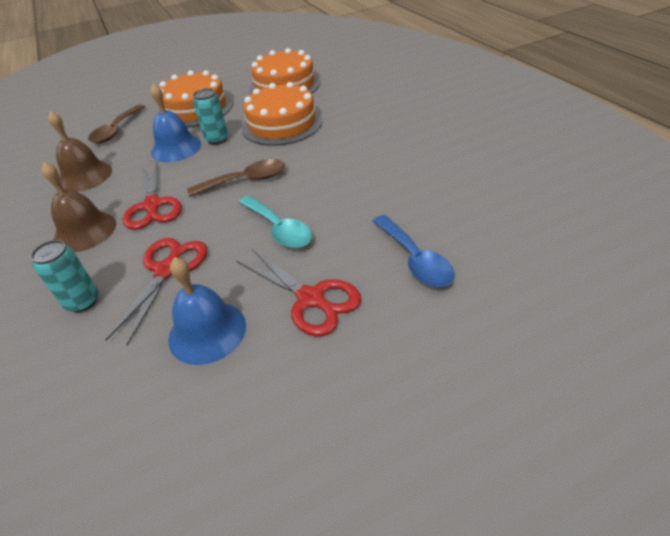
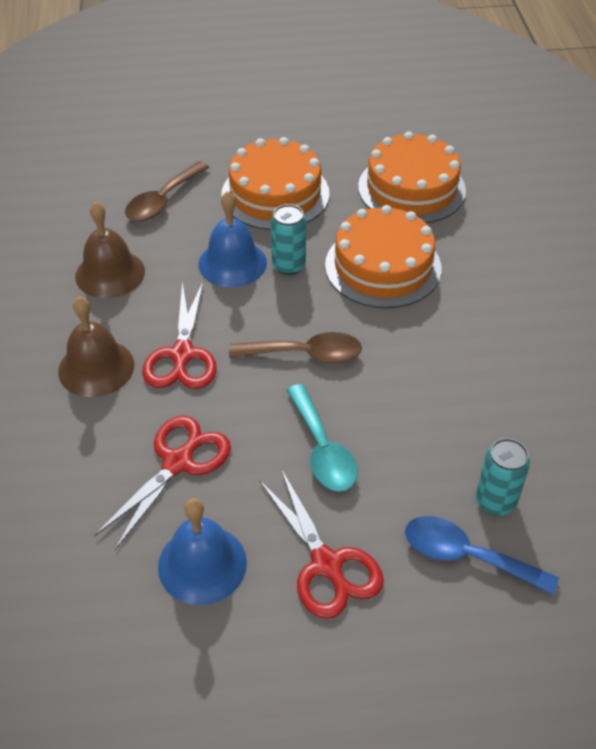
camera: 15 degrees right, 5 degrees up
turquoise can [31,240,99,313] -> turquoise can moved to [476,438,530,516]
blue spoon [373,215,455,287] -> blue spoon turned 120 degrees clockwise [405,516,559,595]

